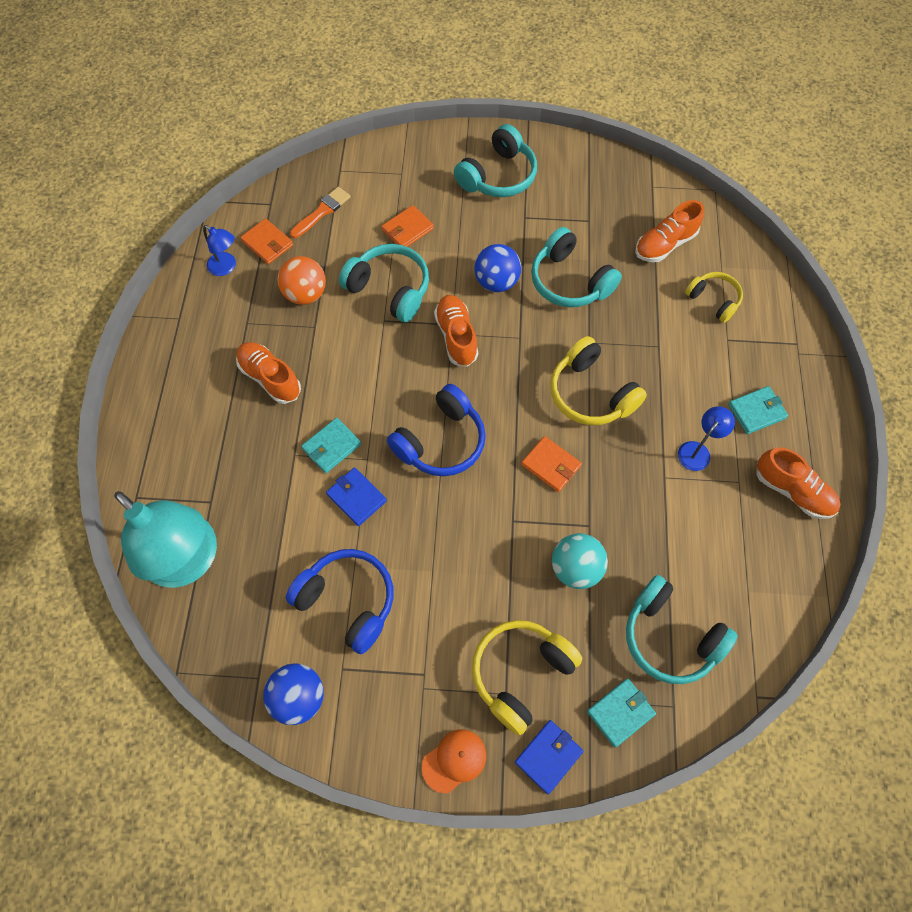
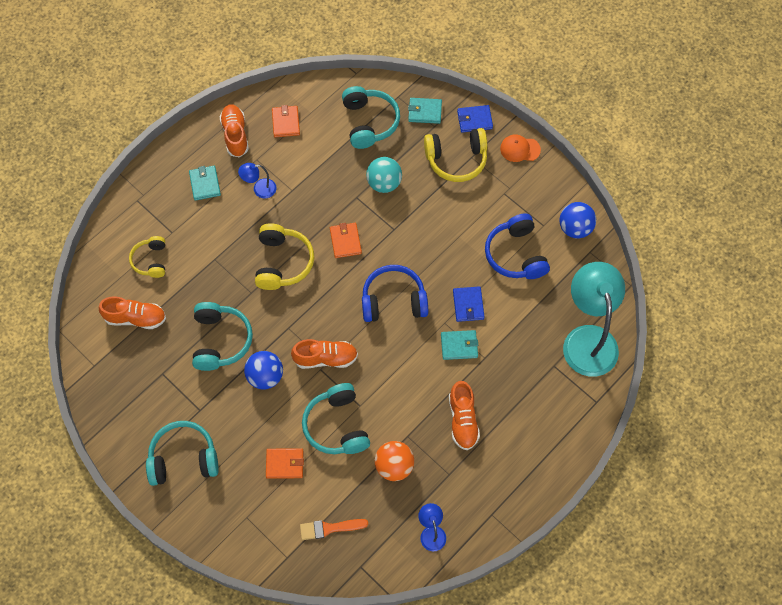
camera: 140 degrees left, 0 degrees up
orange wallet [240,218,293,264] -> orange wallet moved to [272,105,300,137]
orange shoe [434,295,478,367] -> orange shoe turned 120 degrees counterclockwise [291,339,358,369]
turquoise wallet [728,386,788,434] -> turquoise wallet turned 60 degrees clockwise [189,166,221,201]

